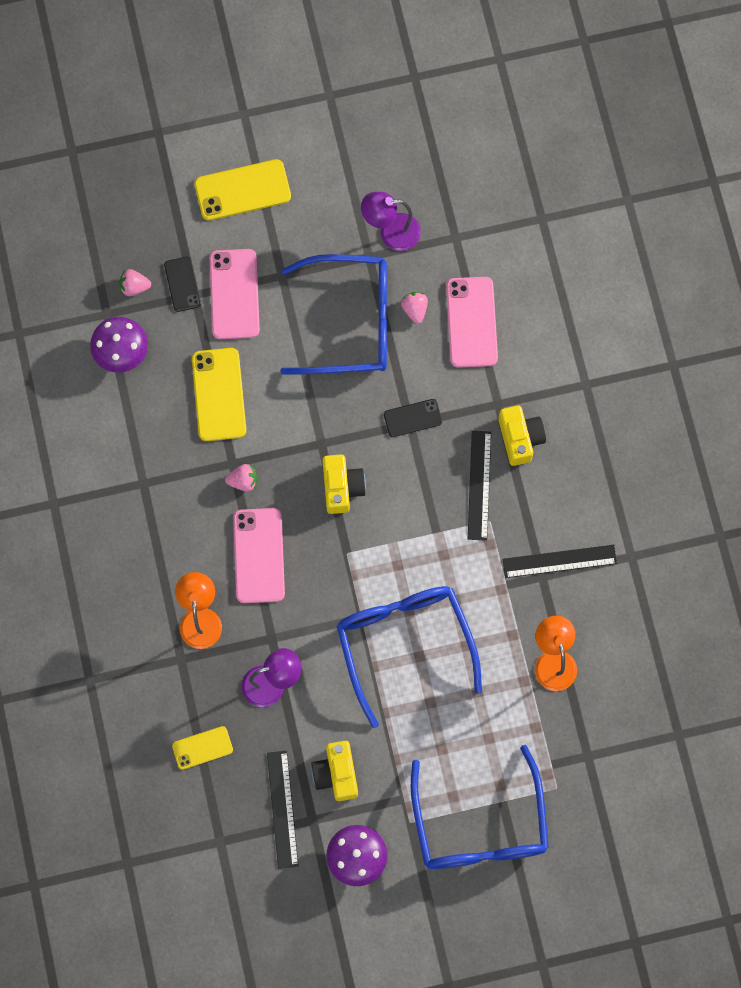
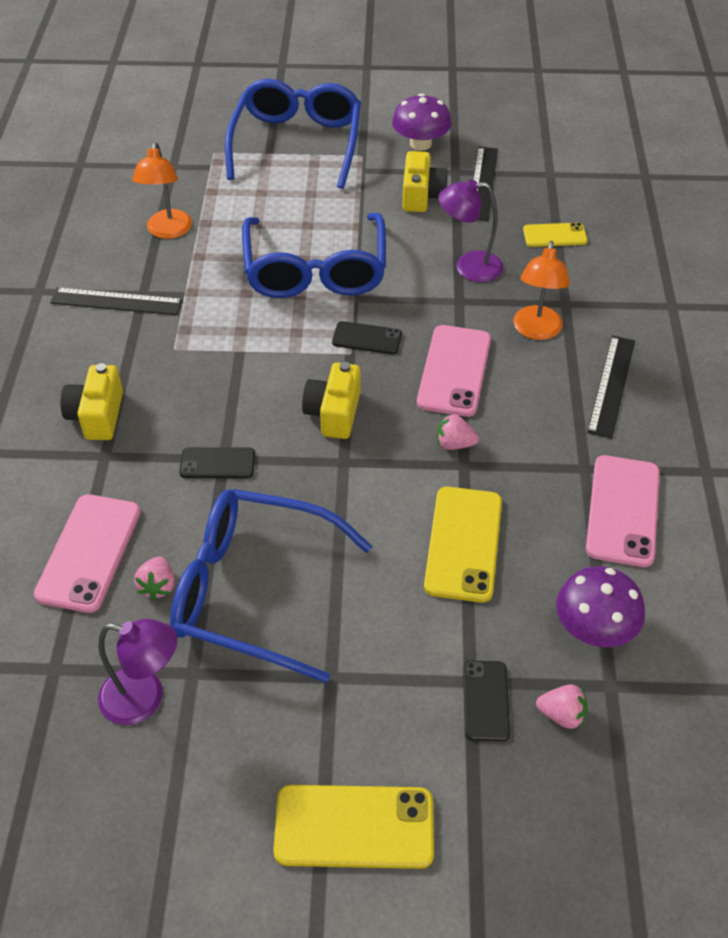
camera: 165 degrees left, 25 degrees down
pink phone [210,249,260,339] -> pink phone moved to [586,455,660,567]
black ruler [468,431,491,541] -> black ruler moved to [587,336,635,439]
none -> black phone [332,321,402,354]

